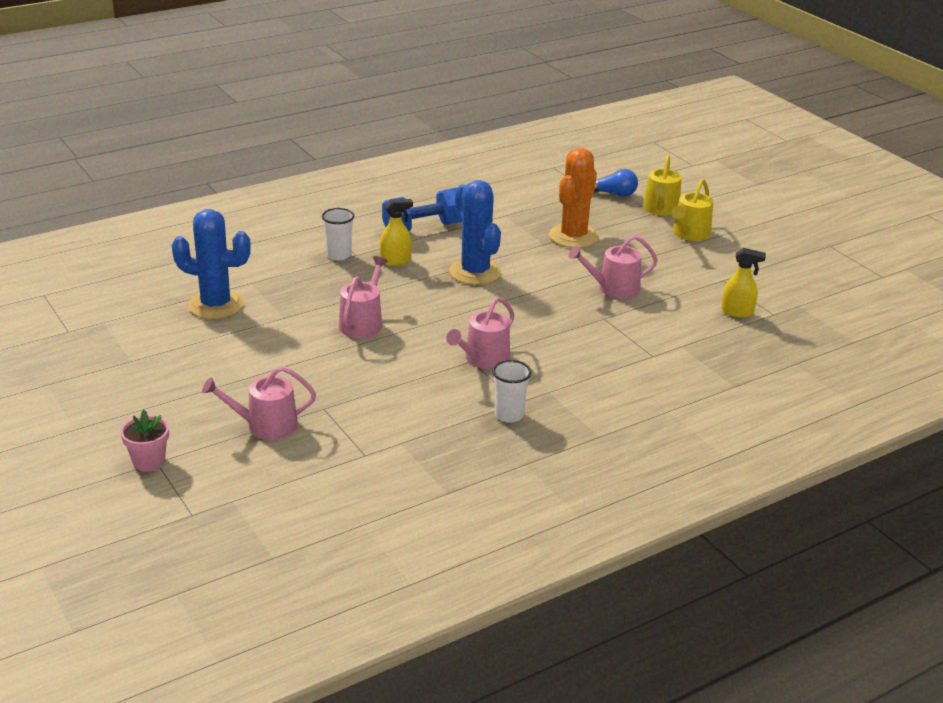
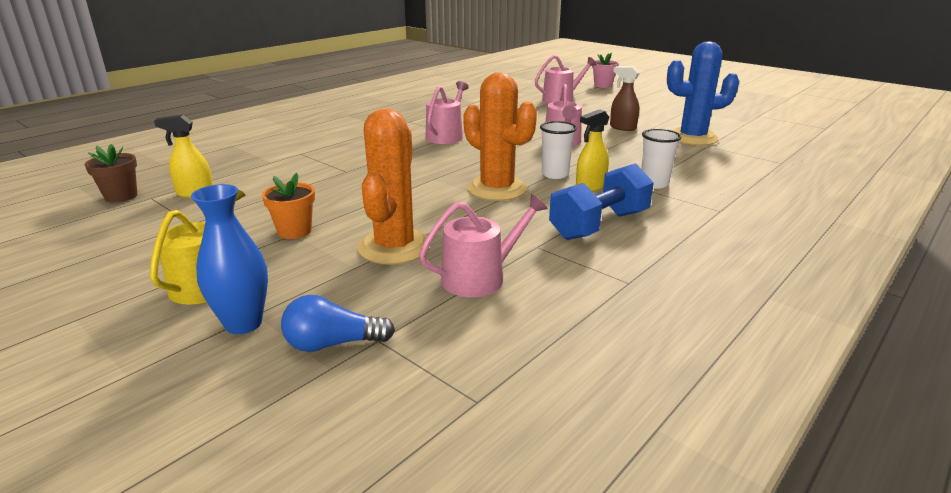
camera: 165 degrees right, 5 degrees down
blue cactus [449,180,502,285] -> orange cactus [463,73,537,201]
white cup [492,360,532,423] -> white cup moved to [540,121,577,179]
pink watering can [569,235,658,299] -> pink watering can moved to [419,194,548,297]
yellow watering can [643,155,681,216] -> blue vase [191,184,268,334]
none -> brown flower pot [85,144,137,203]
none -> orange flower pot [262,173,315,239]
none -> brown spray bottle [610,66,639,131]

